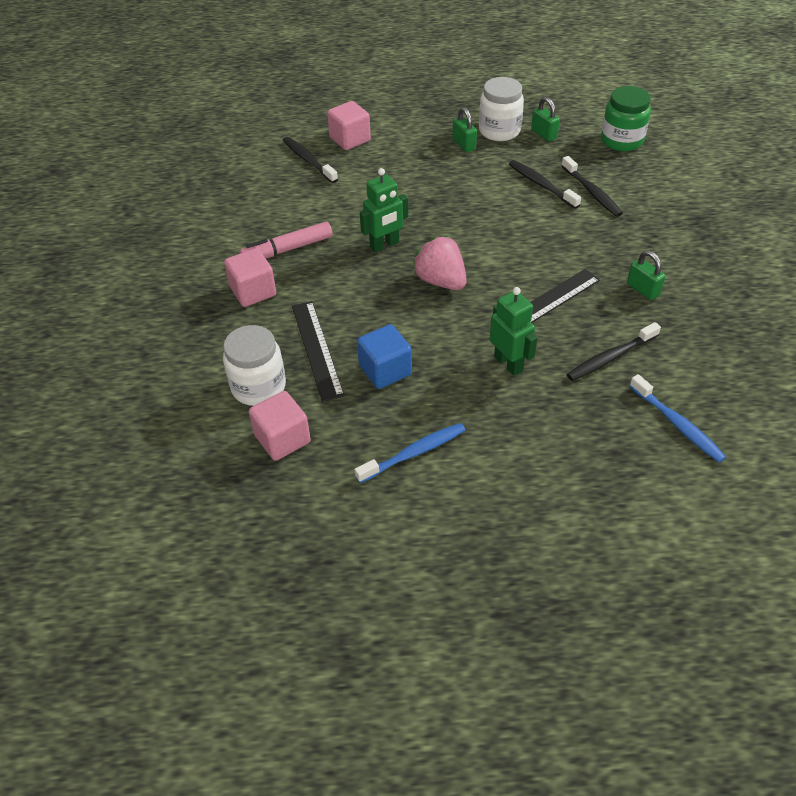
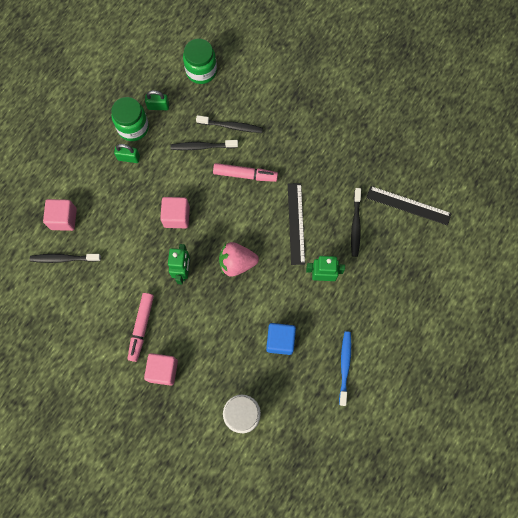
camera: 55 degrees left, 25 degrees up
pink cube [249,391,311,461] -> pink cube moved to [160,197,190,228]
black ruler [292,301,344,402] -> black ruler moved to [366,186,452,226]
white jar [479,77,524,141] -> green jar [111,97,149,141]
green padlock [627,250,666,300] -> none
blue toothbrush [630,374,726,463] -> none
none -> pink marker [213,163,278,182]

